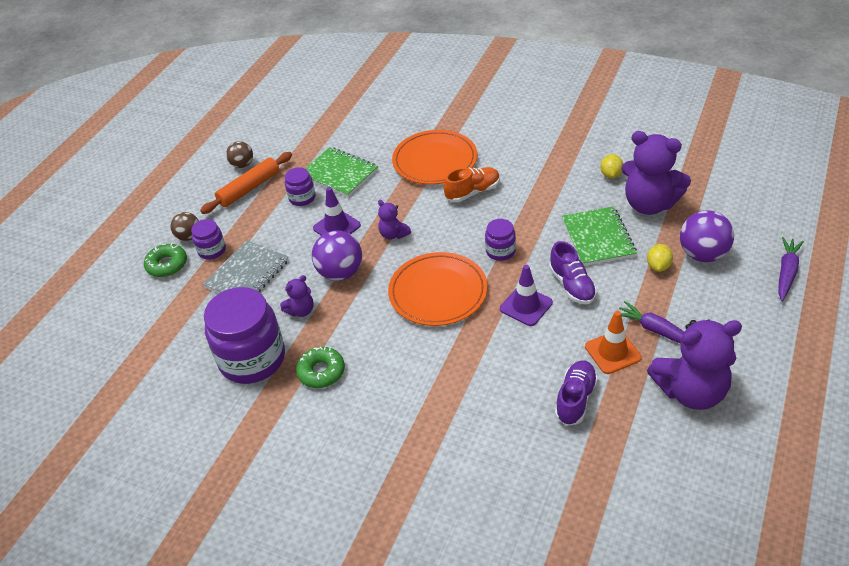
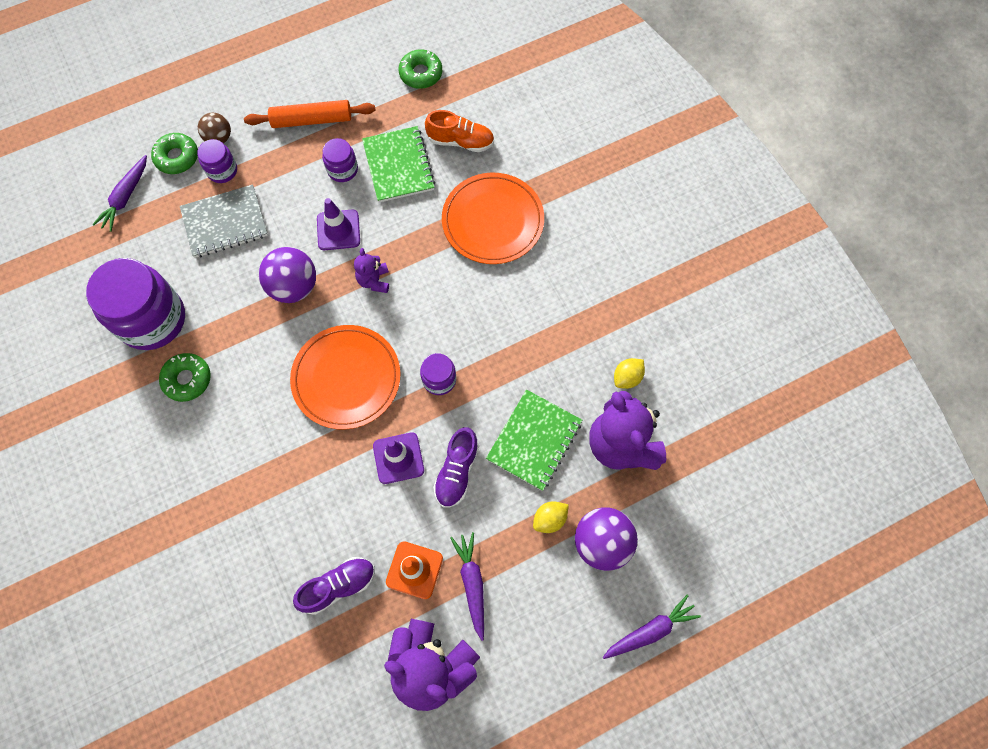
camera: 35 degrees right, 25 degrees up
brown ball [226,141,253,168] -> none
purple teddy bear [280,275,314,317] -> none
orange shoe [444,167,500,202] -> orange shoe moved to [425,110,494,152]
none -> purple carrot [92,155,147,232]
none -> green donut [399,49,442,89]

